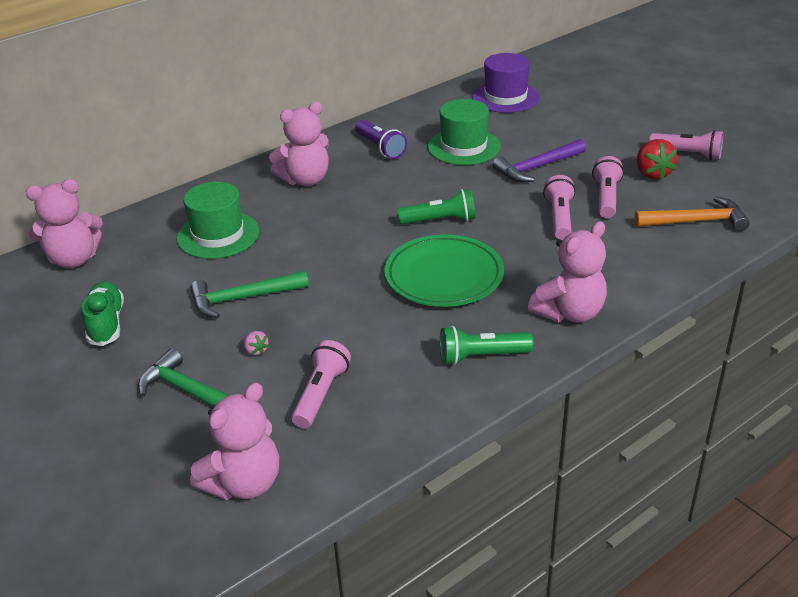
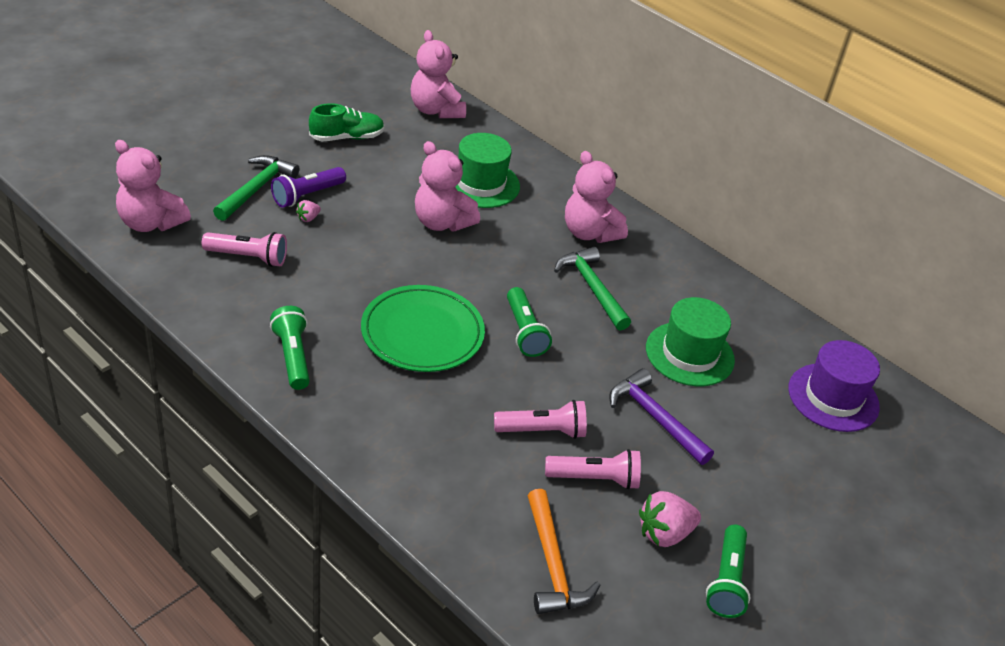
camera: 75 degrees right, 5 degrees up
green hammer [190,271,309,318] -> green hammer moved to [554,247,631,330]
purple flashlight [355,120,407,159] -> purple flashlight moved to [271,167,346,208]
pink teddy bear [528,221,607,323] -> pink teddy bear moved to [415,141,480,231]
red strawberry [637,139,677,180] -> pink strawberry [639,491,701,547]
pink flashlight [649,130,723,160] -> green flashlight [706,524,751,618]

